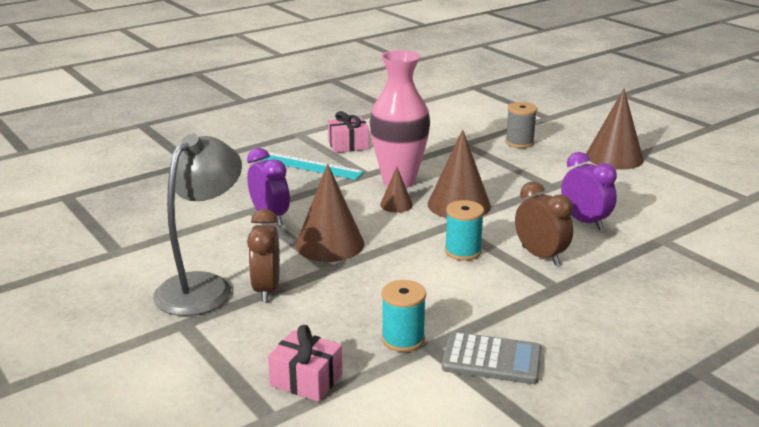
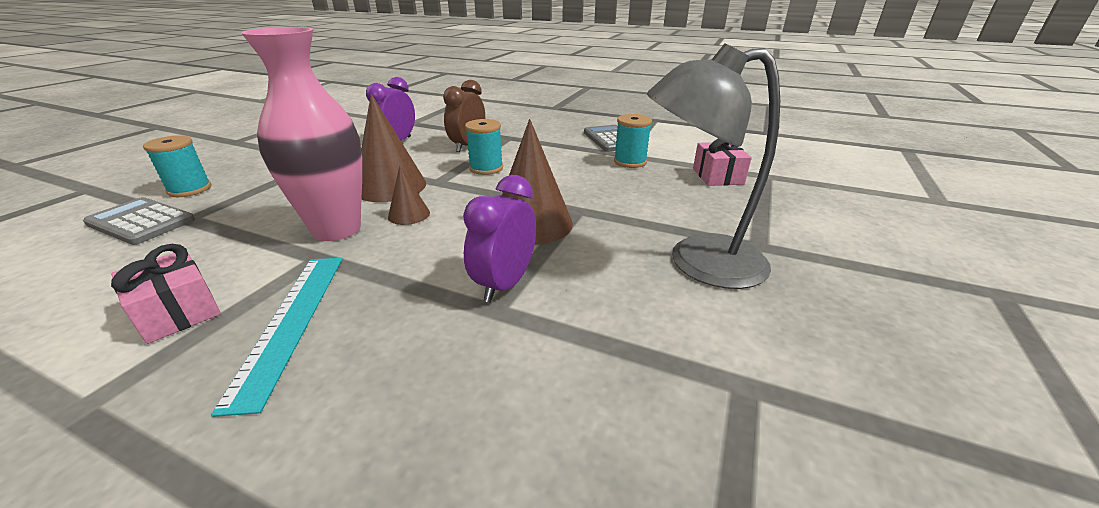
camera: 120 degrees left, 5 degrees up
brown clock [247,209,280,302] -> none
grey spool [505,102,537,148] -> turquoise spool [143,135,212,197]
brown cone [586,89,644,170] -> none
none -> grey calculator [83,197,195,245]

